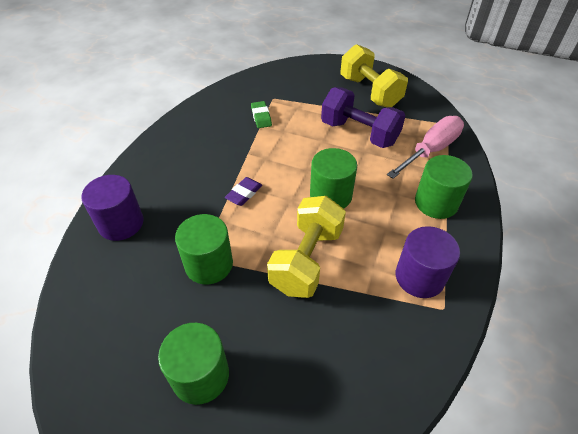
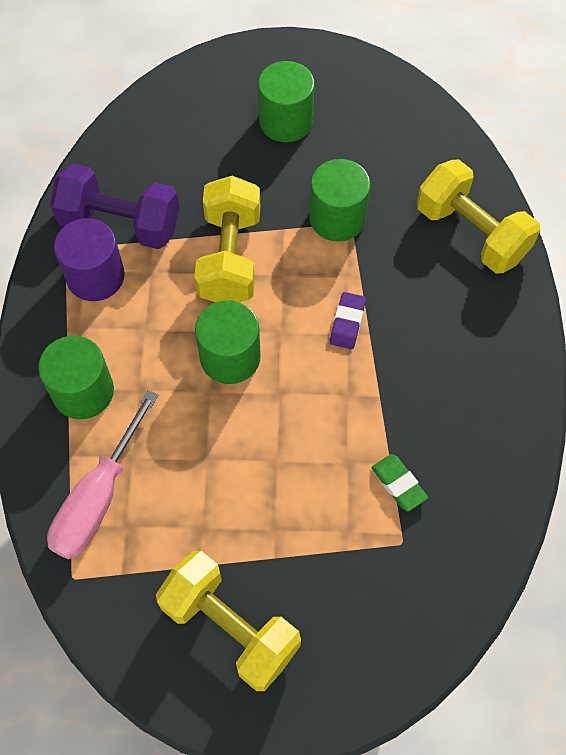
camera: 160 degrees right, 15 degrees up
purple cylinder [81,175,144,241] -> yellow dumbbell [417,159,540,273]
purple dumbbell [321,87,405,148] -> purple dumbbell moved to [50,163,179,249]

